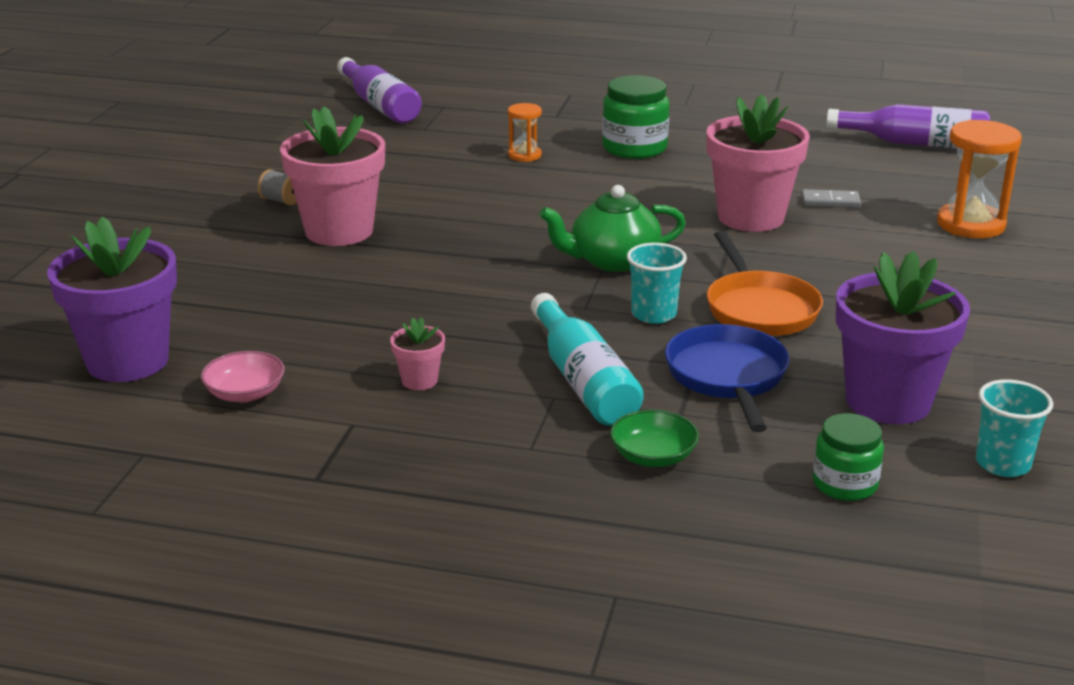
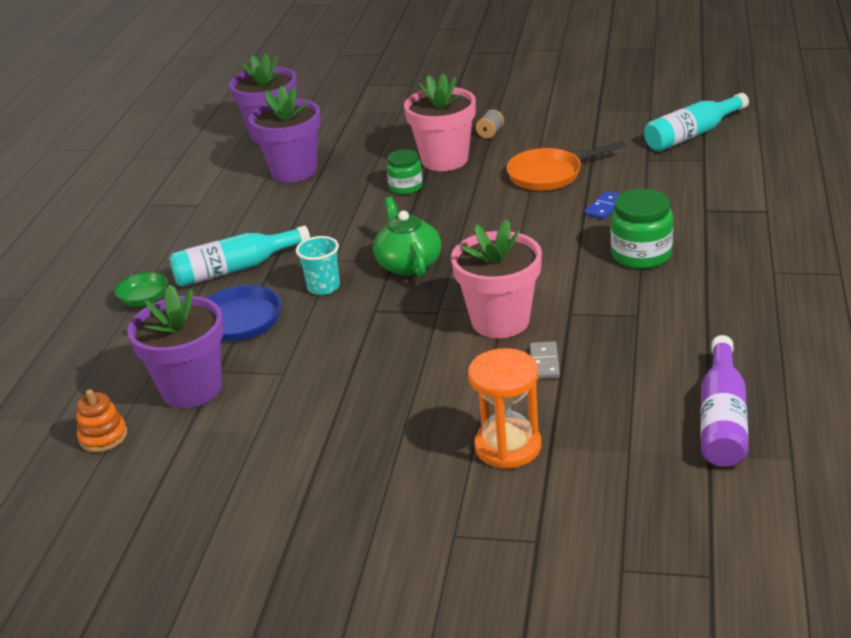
camera: 90 degrees right, 5 degrees up
pink bowl [201,351,285,402] -> none
purple bottle [337,57,422,124] -> turquoise bottle [644,93,749,151]
pink flower pot [390,317,445,390] -> none
orange hourglass [508,103,542,162] -> blue domino [585,191,620,219]
orange pan [707,231,823,336] -> orange pan moved to [506,141,626,191]
green jar [813,413,884,501] -> green jar moved to [386,149,423,195]
turquoise cup [976,379,1053,477] -> orange stacking toy [76,389,127,452]
none -> purple flower pot [249,85,321,182]

